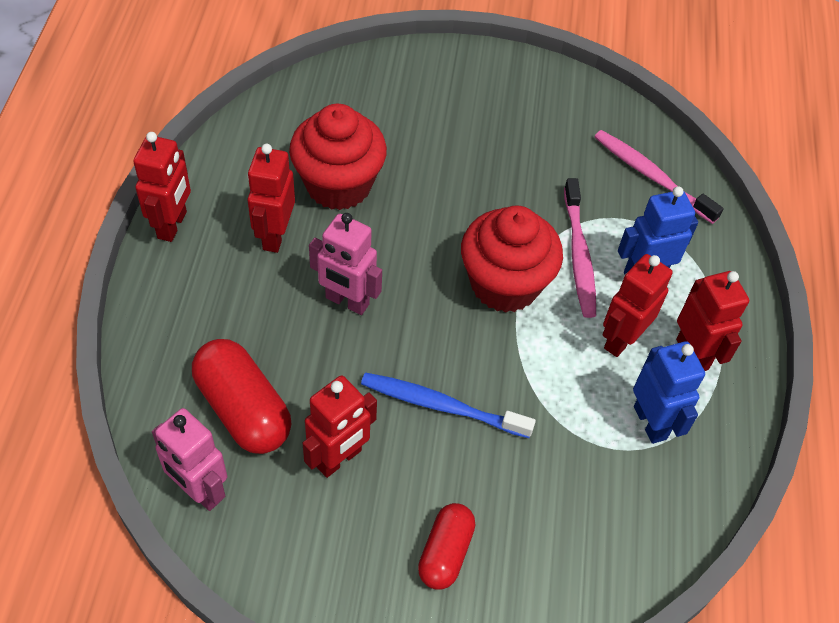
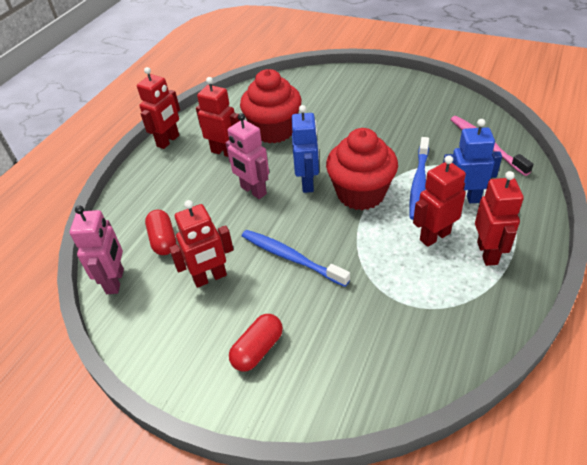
camera: 25 degrees right, 10 degrees down
pink robot [152,408,227,511] -> pink robot turned 150 degrees counterclockwise [70,205,124,294]
red capsule [192,339,291,454] -> red capsule [145,210,176,255], size x0.63
red robot [247,144,295,253] -> red robot turned 90 degrees clockwise [196,77,240,157]
pink toothbrush [564,178,596,318] -> blue toothbrush [409,137,429,220]
blue robot [633,341,705,444] -> blue robot moved to [292,105,319,193]

